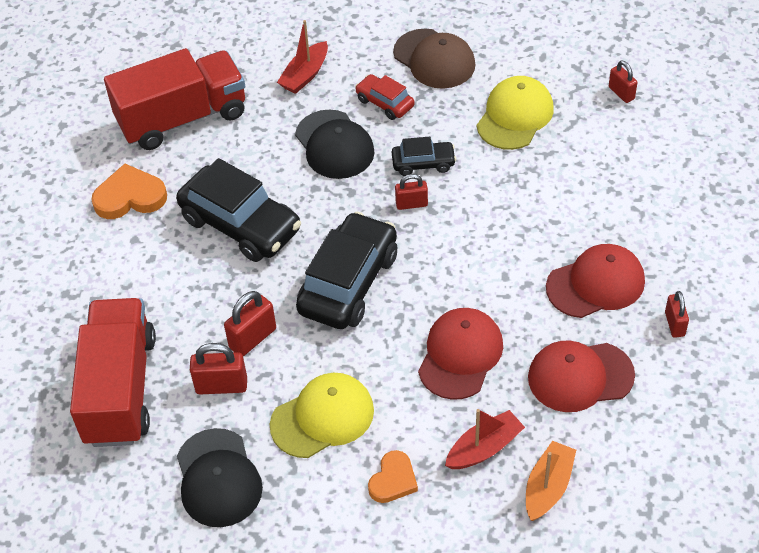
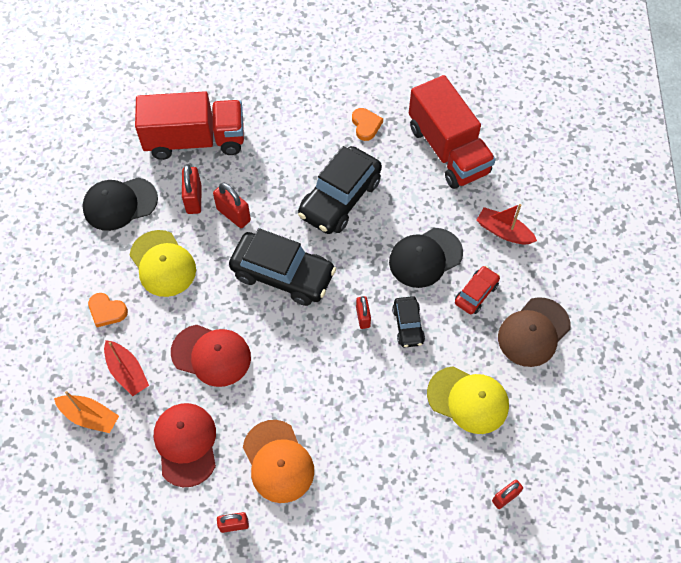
camera: 85 degrees right, 10 degrees up
orange heart [91,164,167,219] -> orange heart [352,108,383,141], size x0.66
red cap [546,244,645,318] -> orange cap [243,420,314,503]

